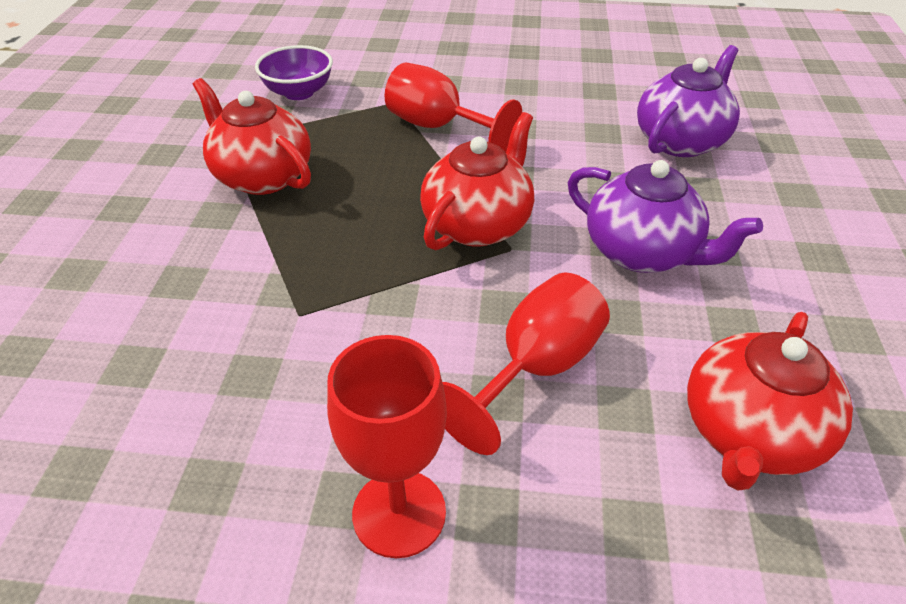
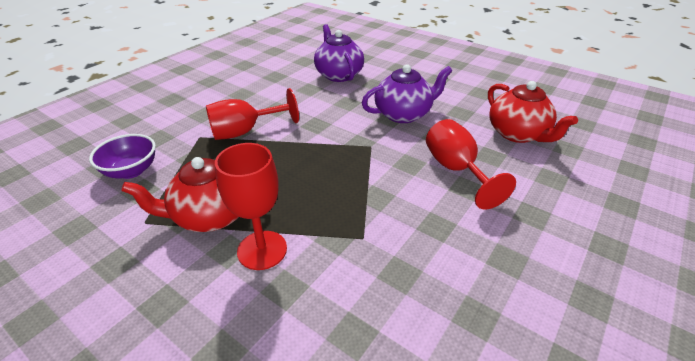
camera: 60 degrees left, 5 degrees down
red goblet [327,335,447,558] -> red goblet moved to [215,143,287,270]
red teapot [420,112,534,250] -> none

